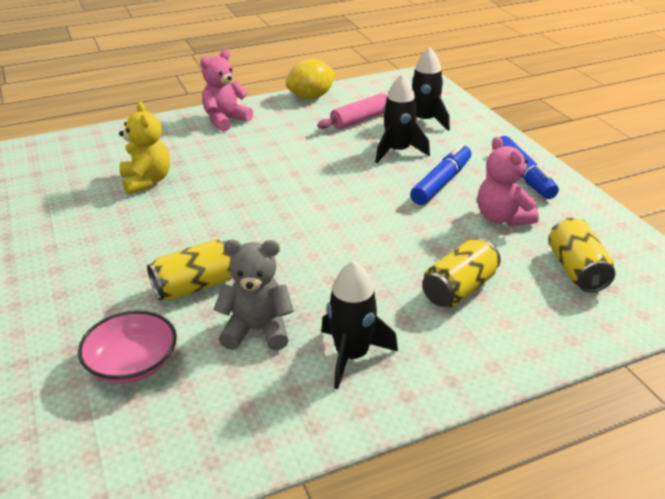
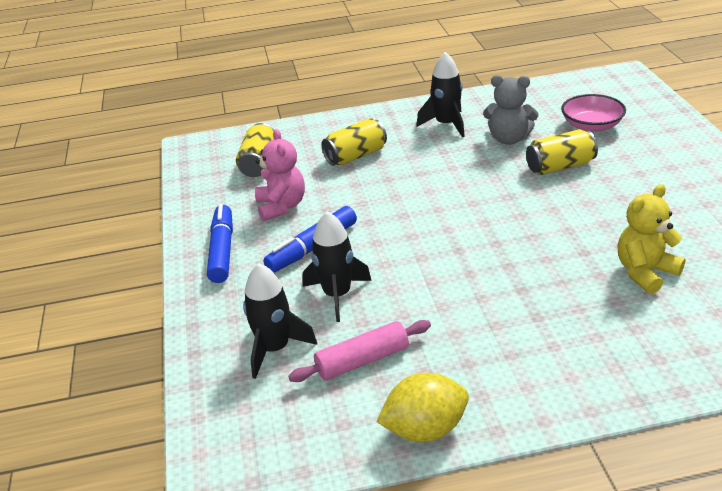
camera: 165 degrees left, 0 degrees up
yellow teddy bear [119,102,170,195] -> yellow teddy bear turned 60 degrees clockwise [618,184,686,294]
pink teddy bear [200,49,253,132] -> none

